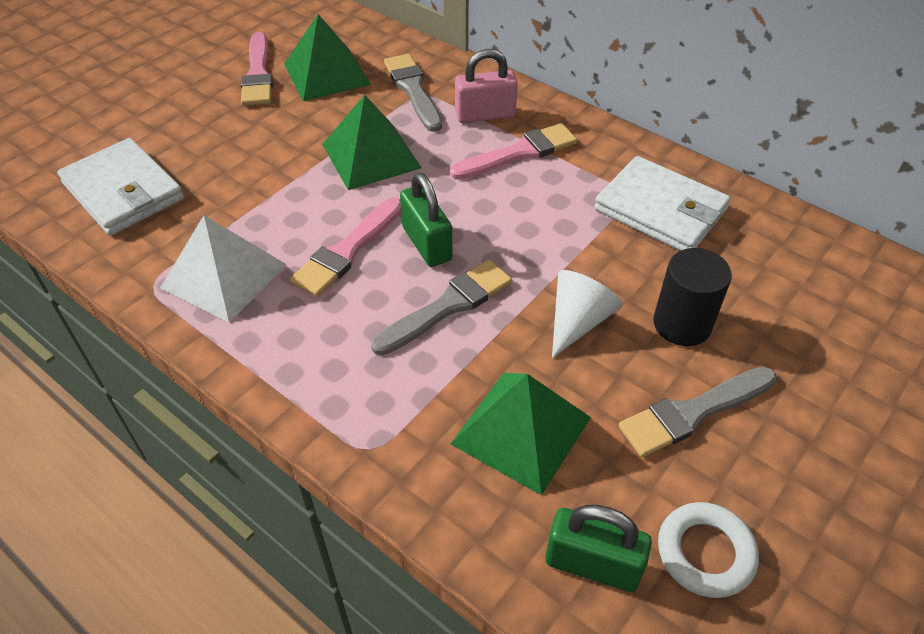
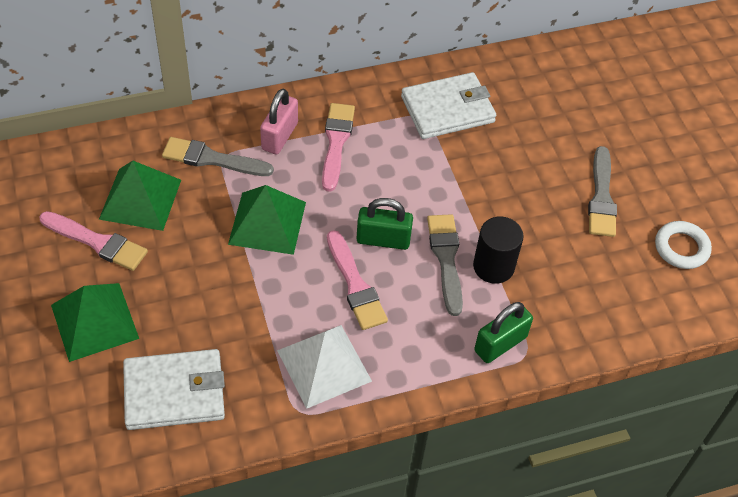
camera: 60 degrees left, 5 degrees up
green pyramid [450,373,591,495] -> green pyramid moved to [51,283,139,362]
green padlock [545,505,652,592] -> green padlock moved to [474,302,533,363]
white cone [552,270,623,358] -> none
black cylinder [653,248,732,346] -> black cylinder moved to [473,217,524,284]

